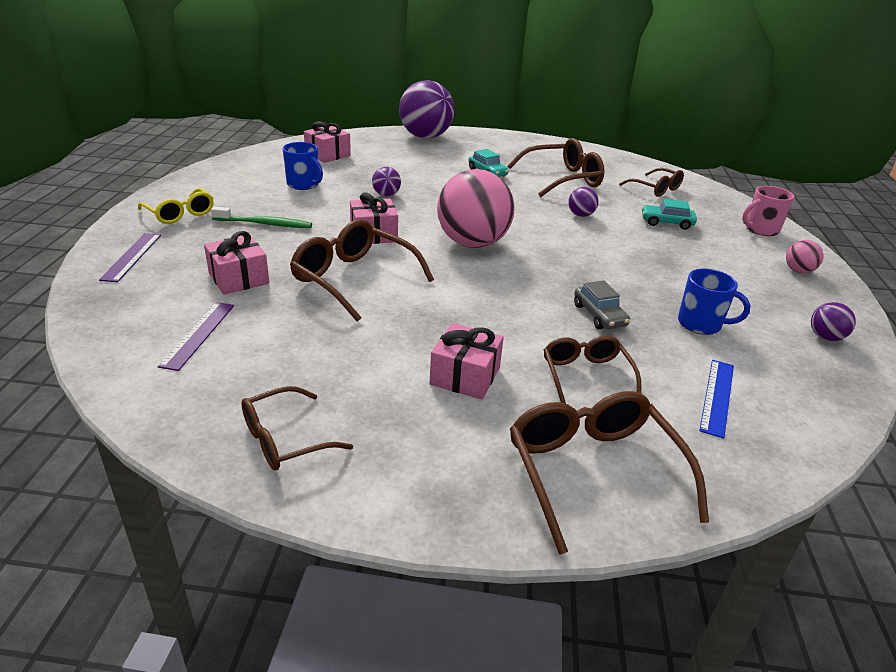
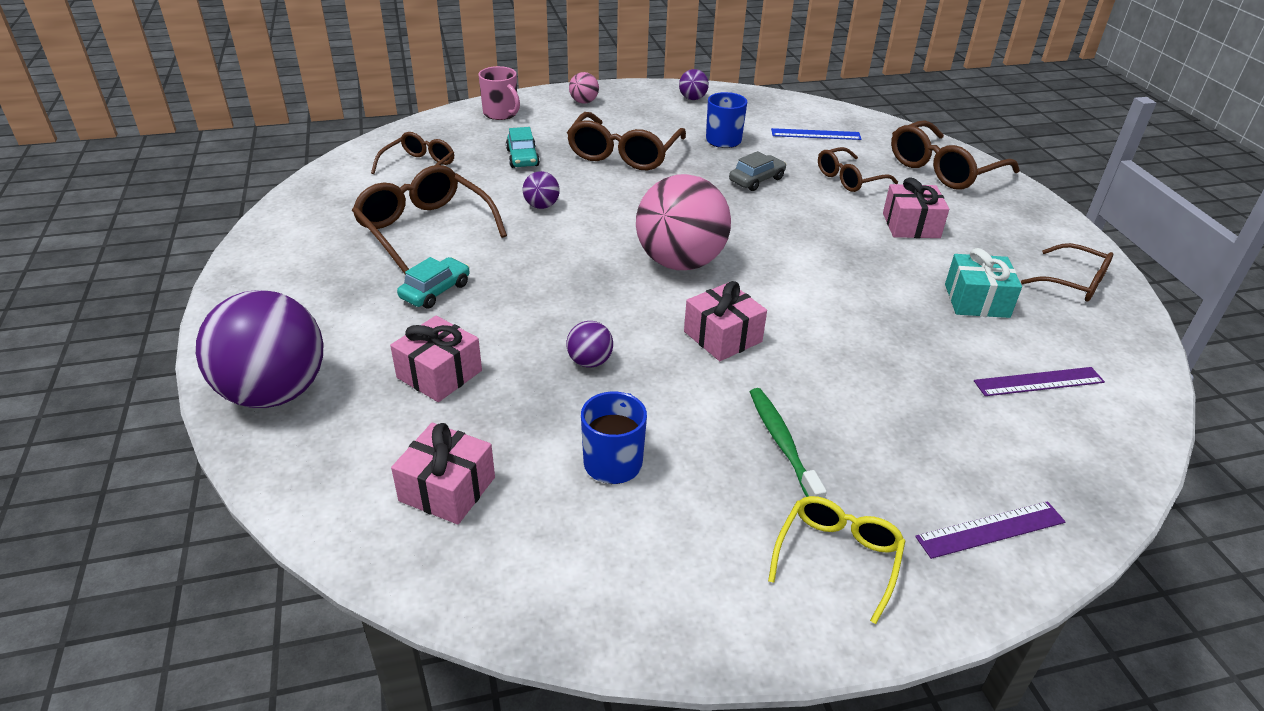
camera: 110 degrees left, 5 degrees up
pink gift [204,231,269,295] -> pink gift moved to [390,316,482,402]
brown glasses [290,219,434,322] -> brown glasses moved to [567,112,686,170]
none -> turquoise gift [945,248,1022,318]

